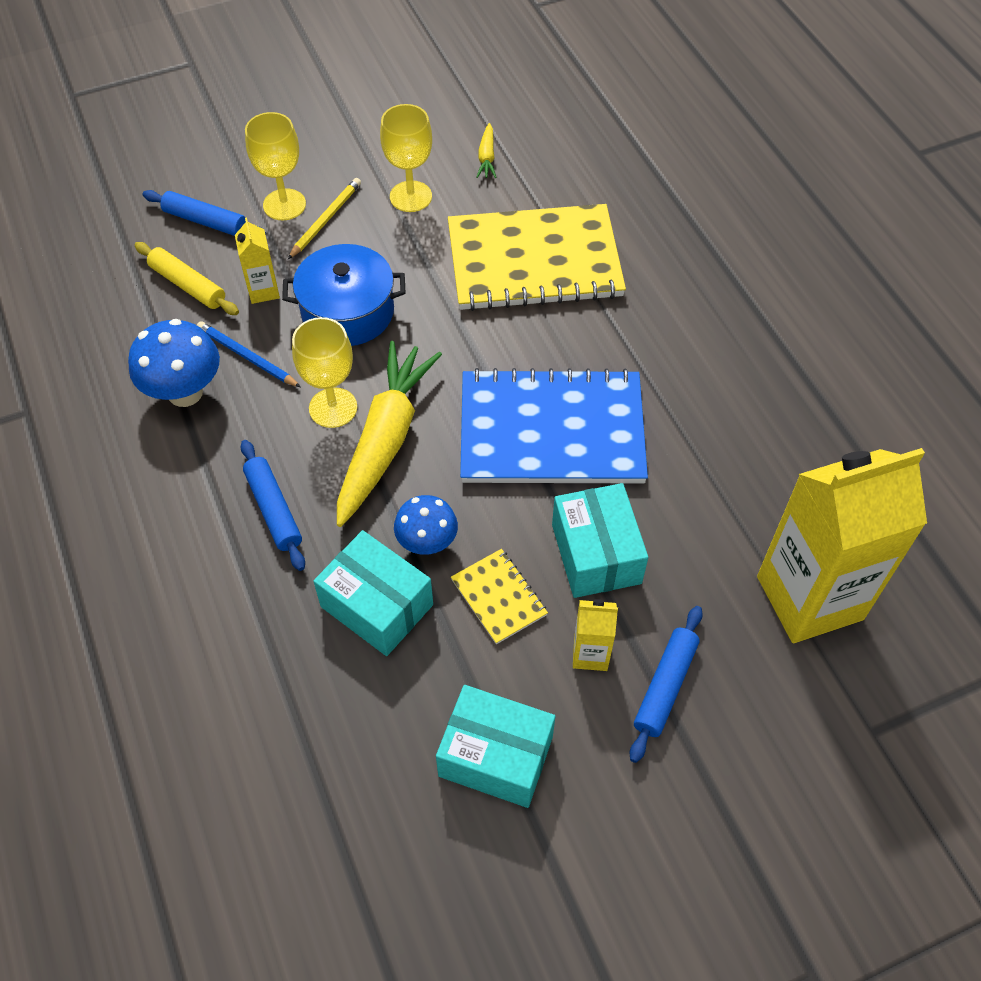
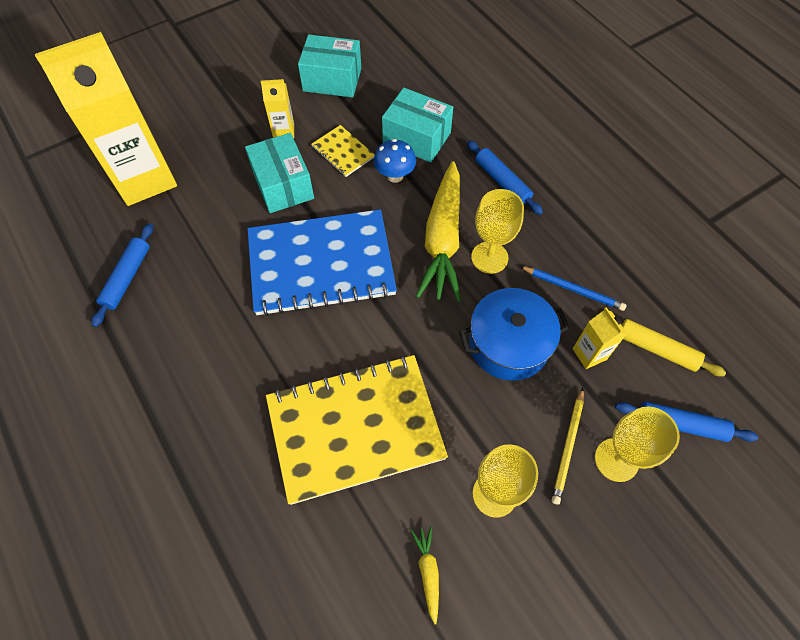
camera: 170 degrees right, 5 degrees up
blue mushroom [128,319,220,407] -> none
blue rolling pin [630,606,703,763] -> blue rolling pin moved to [91,223,153,327]

